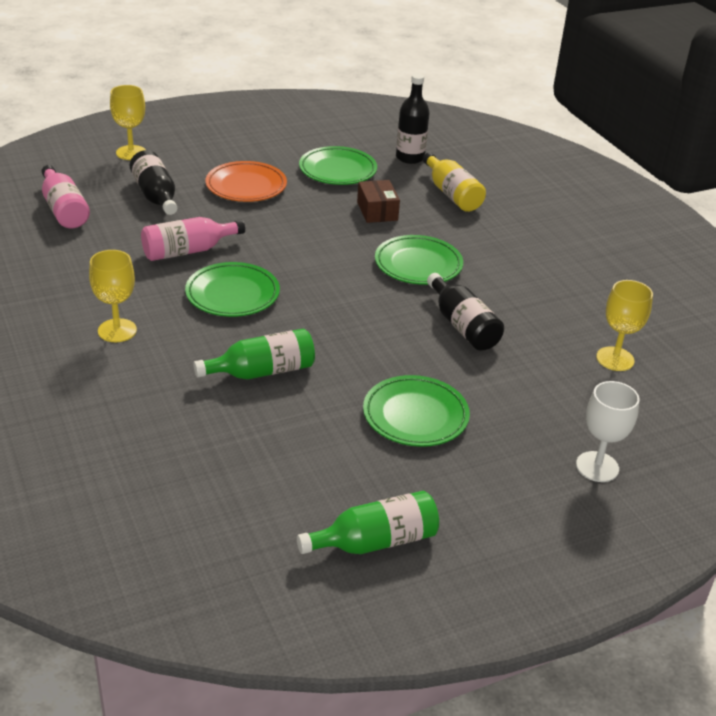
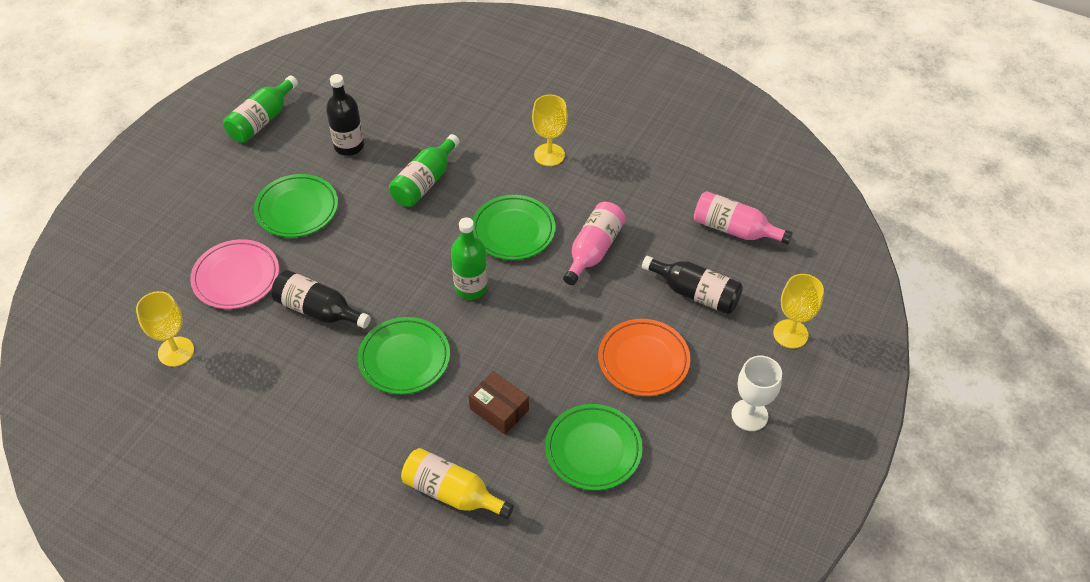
camera: 145 degrees right, 15 degrees up
black bottle [396,74,430,164] -> black bottle moved to [326,74,364,156]
white goblet [576,381,639,482] -> white goblet moved to [731,356,782,431]
none -> pink plate [190,239,279,309]
none -> green bottle [451,217,488,299]

